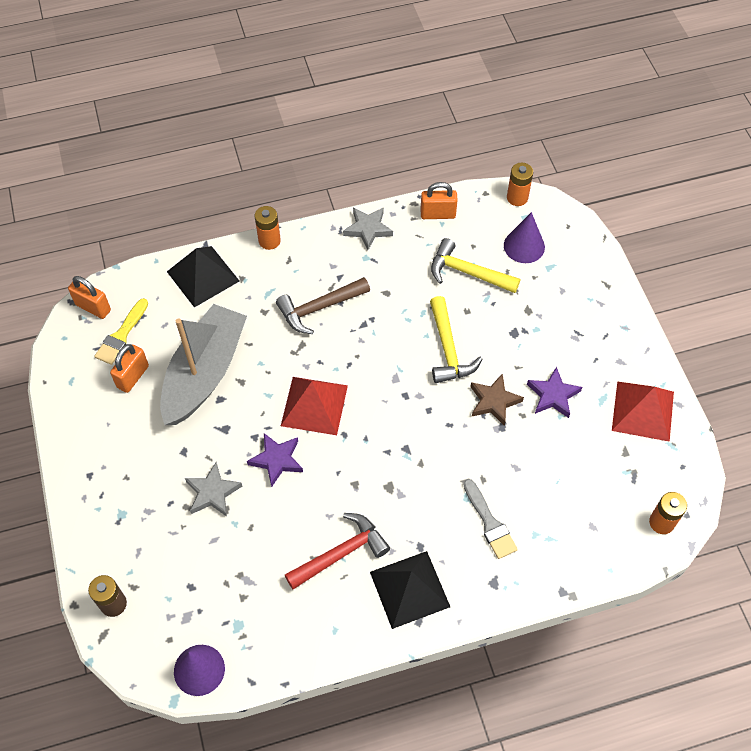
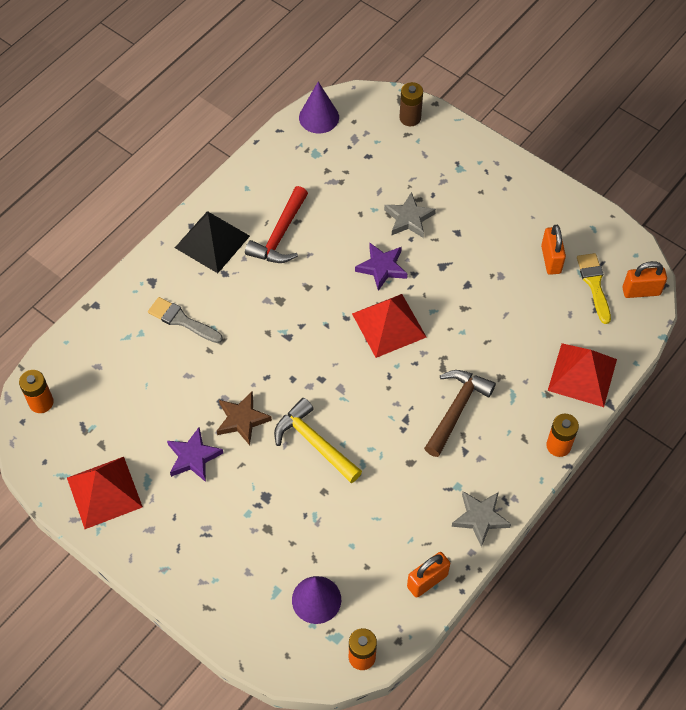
camera: 145 degrees right, 0 degrees up
grey boat [160,304,247,425] -> none
black pyramid [167,246,239,308] -> red pyramid [548,343,617,407]
yellow hammer [431,238,520,293] -> none

